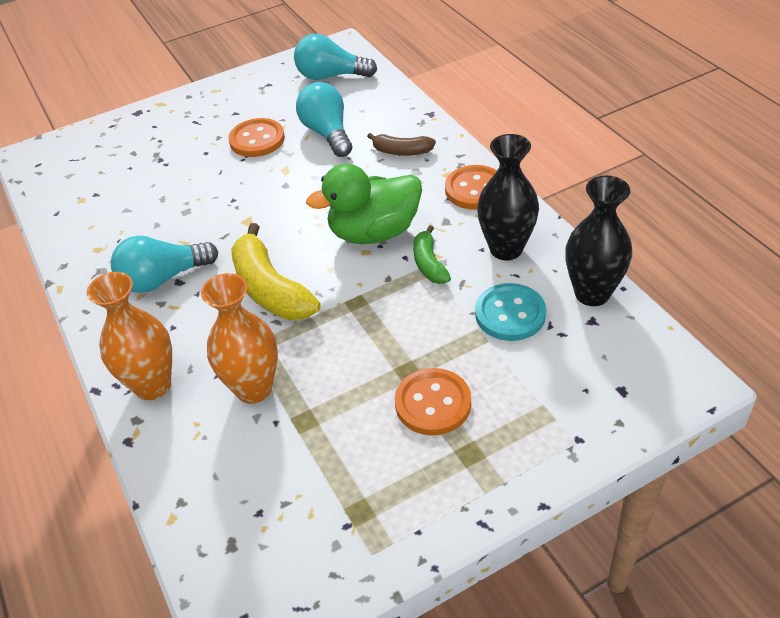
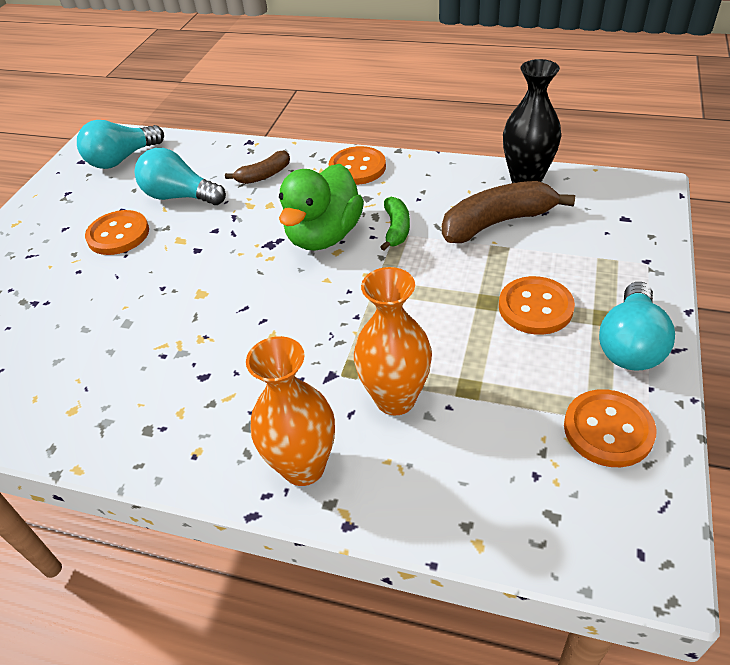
camera: 45 degrees left, 0 degrees up
turquoise light bulb [110,236,218,293] -> turquoise light bulb moved to [599,282,675,371]
yellow banana [231,223,321,320] -> none
green banana [413,225,451,284] -> green banana turned 120 degrees counterclockwise [380,197,410,251]
turquoise button [475,283,546,341] -> brown banana [442,181,576,243]
black vase [477,134,539,260] -> none
none -> orange button [564,389,656,467]

